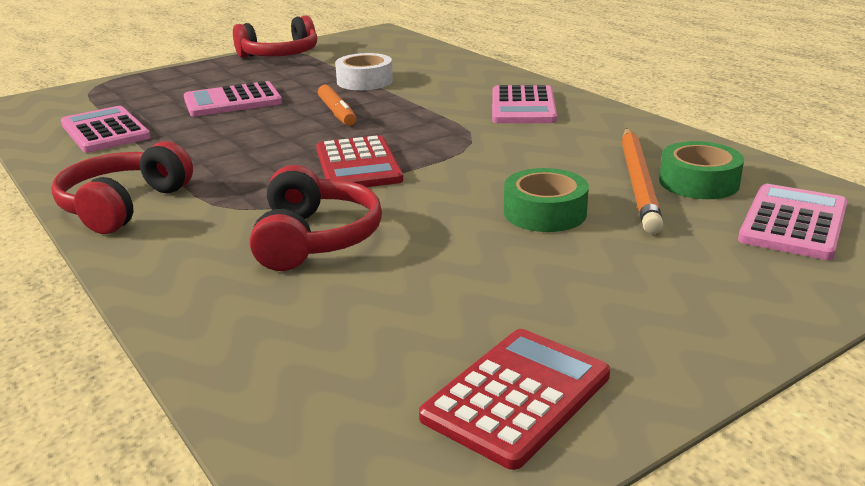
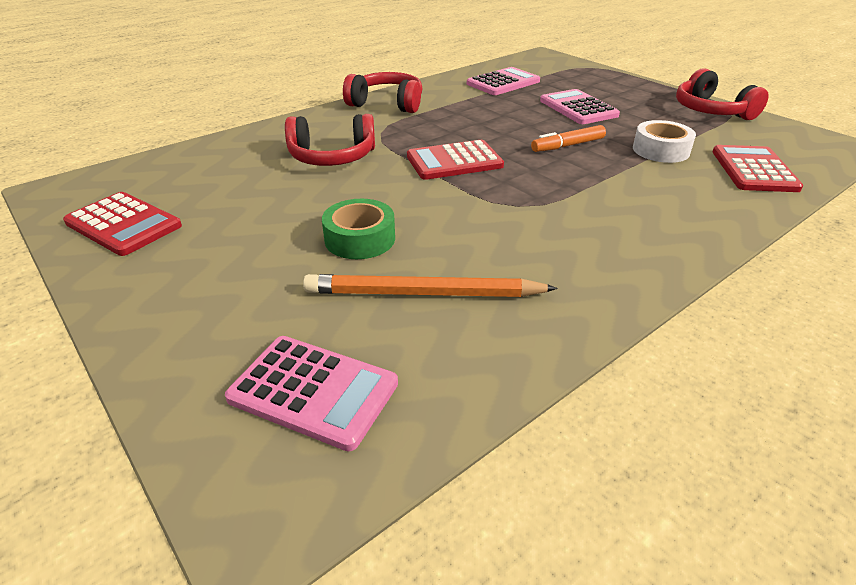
camera: 85 degrees right, 10 degrees up
pink calculator [492,85,557,123] -> none
green tape [659,141,744,199] -> none
none -> red calculator [712,145,803,192]

